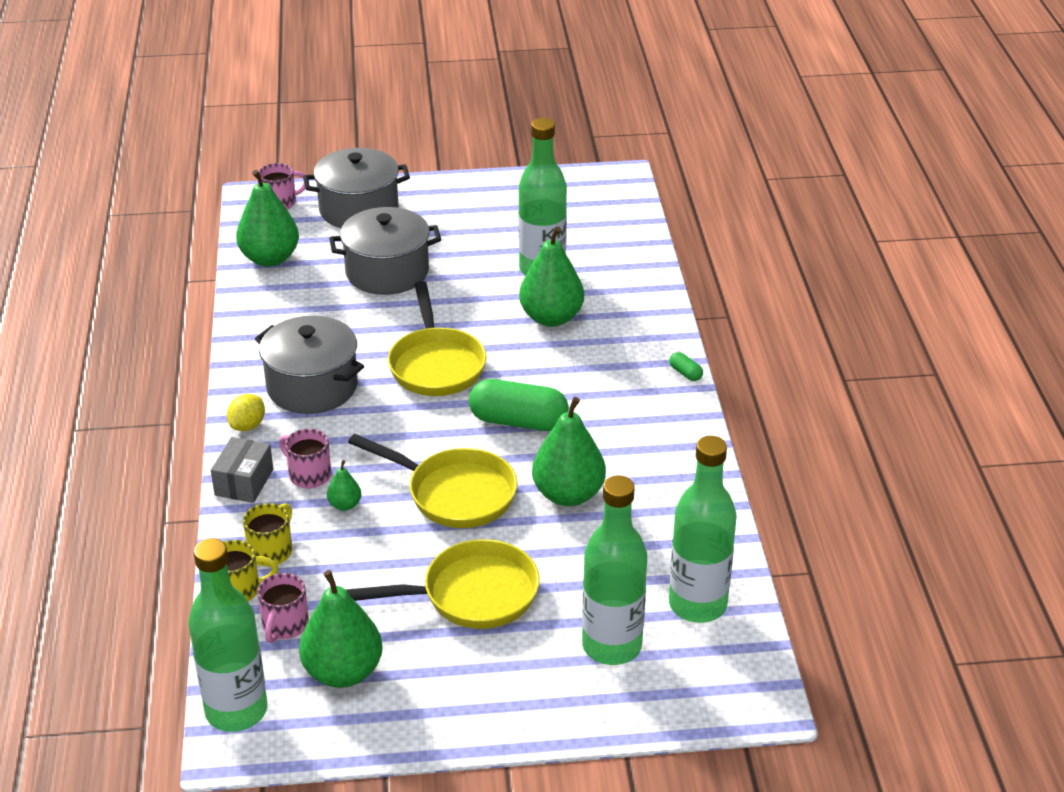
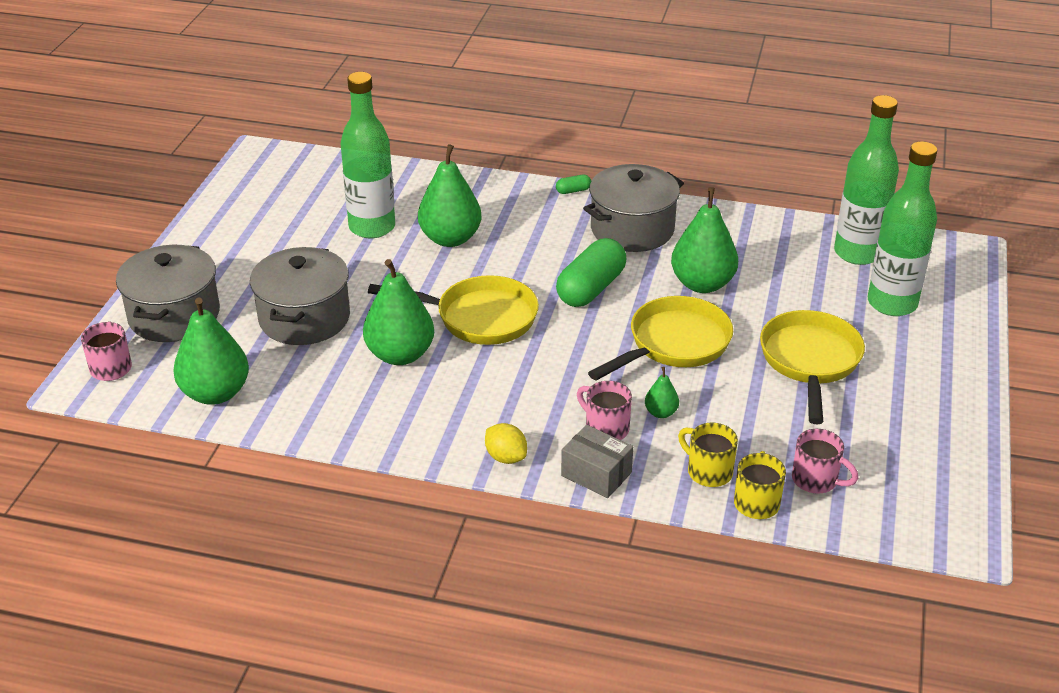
camera: 70 degrees left, 0 degrees up
green bottle [188,538,267,732] -> none
grey pot [255,316,364,414] -> grey pot moved to [583,164,684,252]
pink mug [279,428,331,489] -> pink mug turned 75 degrees clockwise [577,381,632,440]
green pear [299,570,383,688] -> green pear moved to [363,259,434,365]

